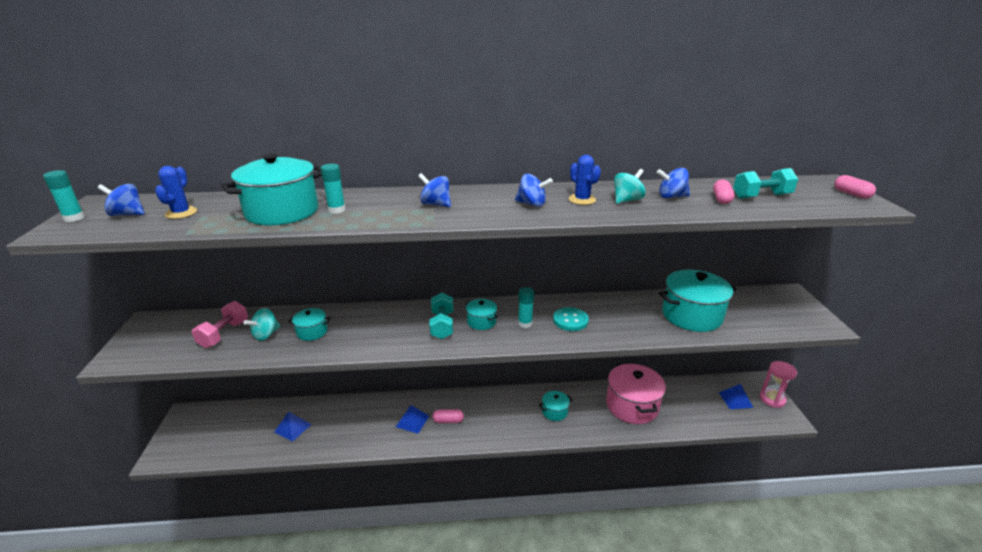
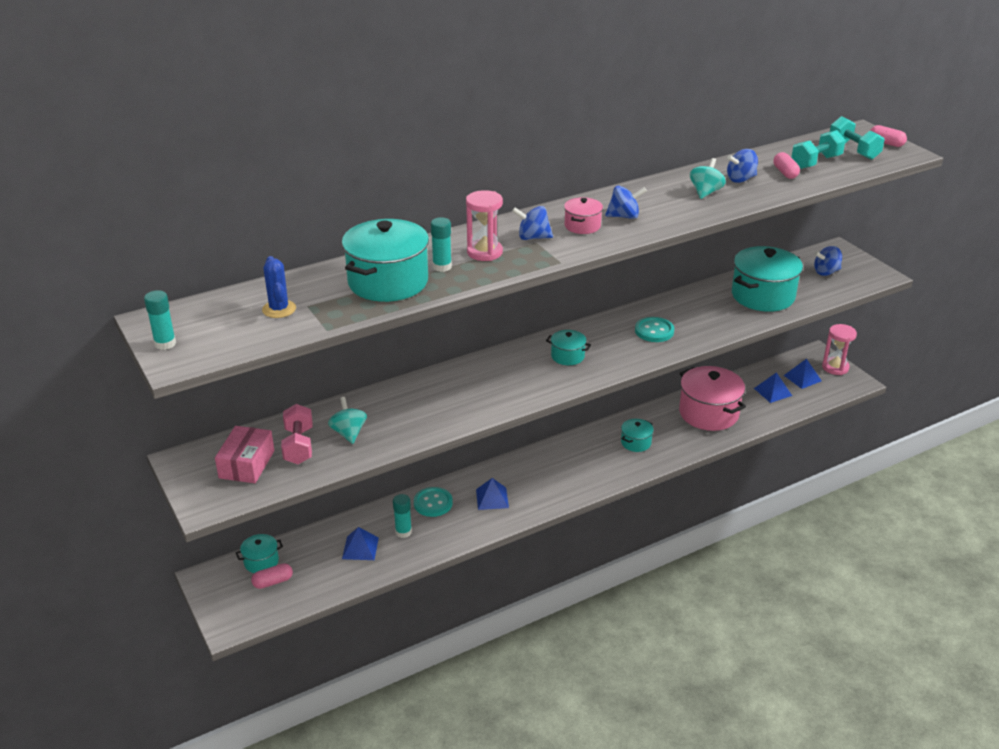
camera: 25 degrees left, 5 degrees up
blue spinning top [97,184,145,216] -> blue spinning top moved to [814,246,842,276]
turquoise spinning top [244,308,280,341] -> turquoise spinning top turned 150 degrees clockwise [328,397,367,444]
turquoise pot [288,308,331,341] -> turquoise pot moved to [236,534,283,573]
turquoise dumbbell [429,293,453,339] -> turquoise dumbbell moved to [830,116,884,160]
pink capsule [433,409,464,423] -> pink capsule moved to [251,563,293,589]
turquoise glue stick [518,287,534,328] -> turquoise glue stick moved to [393,494,412,538]
blue cactus [569,155,601,205] -> none
none -> pink box [215,426,274,483]
none -> turquoise button [414,487,453,517]
none -> pink hourglass [466,190,503,261]
none -> pink pot [564,197,603,234]
none -> blue pyramid [754,372,792,403]

